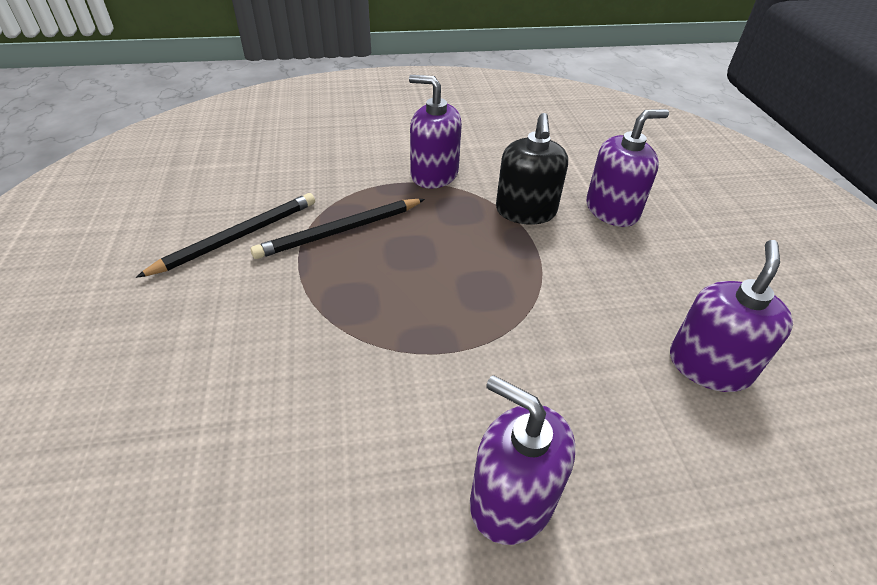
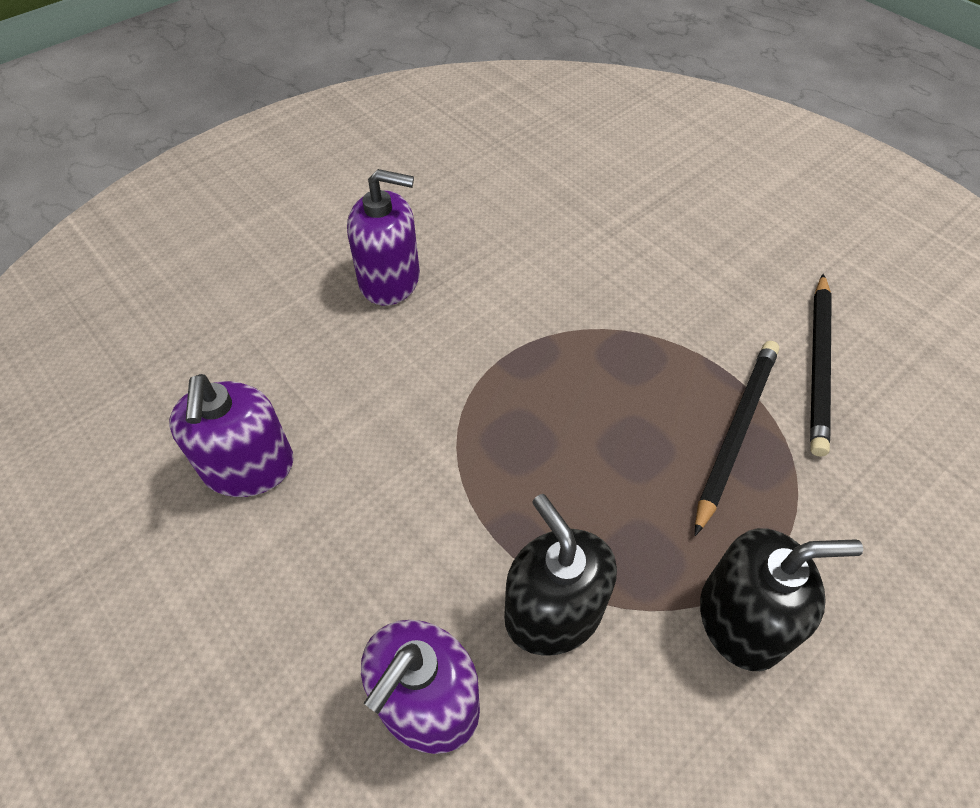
camera: 150 degrees right, 10 degrees up
purple soap dispenser [409,75,462,189] -> black soap dispenser [700,528,863,671]

